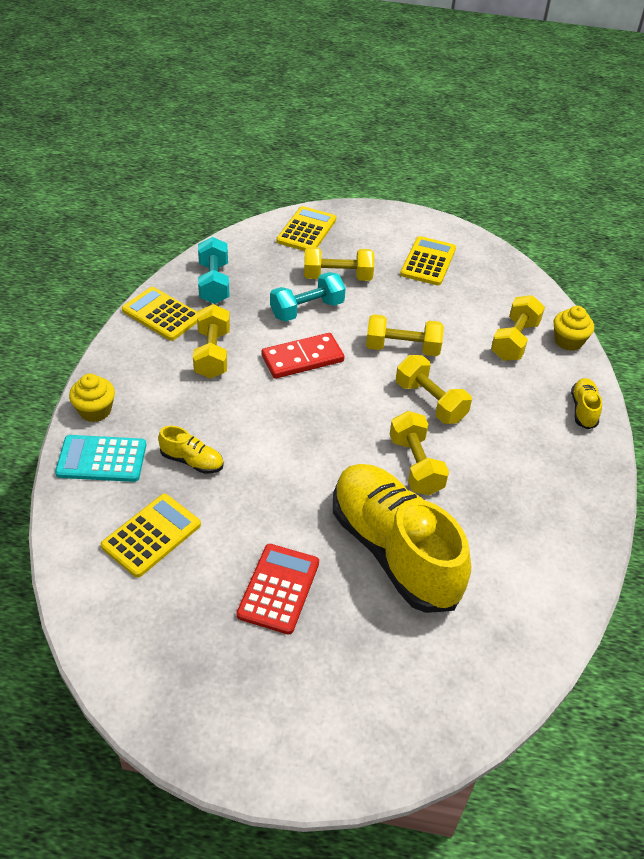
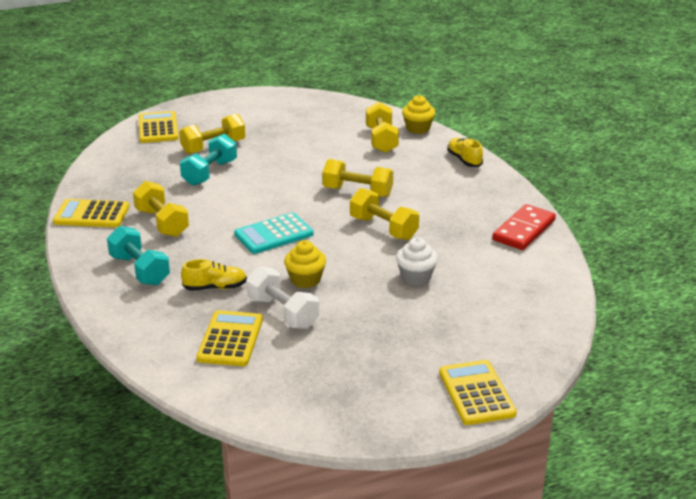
camera: 30 degrees left, 15 degrees down
turquoise calculator [55,435,146,482] -> turquoise calculator moved to [234,212,314,254]
yellow cupcake [69,374,115,422] -> yellow cupcake moved to [284,240,326,288]
turquoise dumbbell [198,237,230,304] -> turquoise dumbbell moved to [107,226,170,286]
red calculator [237,544,319,635] -> none
red domino [261,333,344,379] -> red domino moved to [492,204,556,250]
yellow shoe [333,464,471,613] -> white cupcake [396,237,438,285]
yellow dumbbell [366,314,444,356] -> none
yellow calculator [400,236,456,285] -> yellow calculator moved to [439,360,517,425]
none -> white dumbbell [246,266,319,329]

